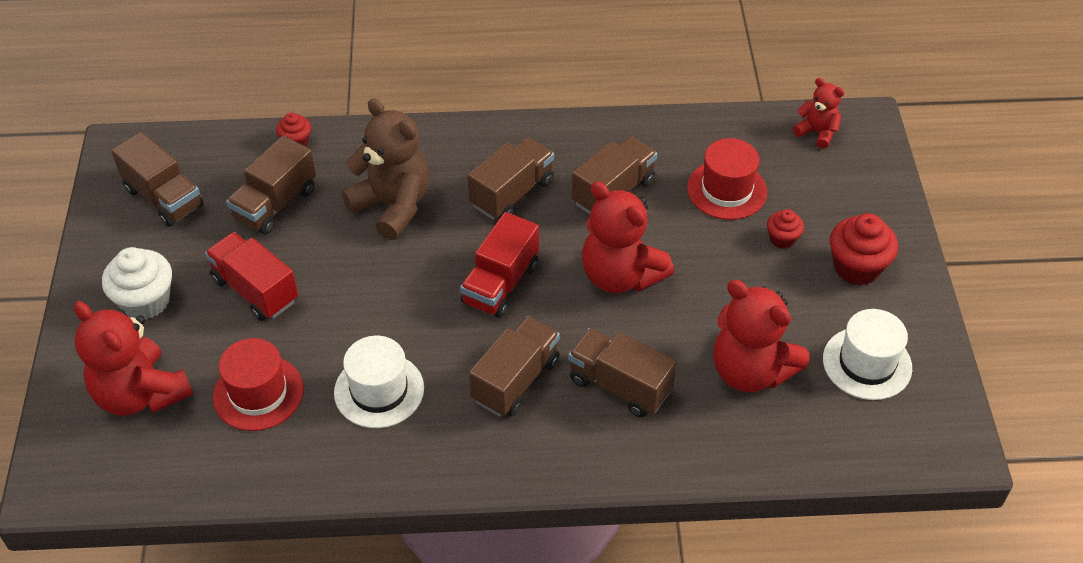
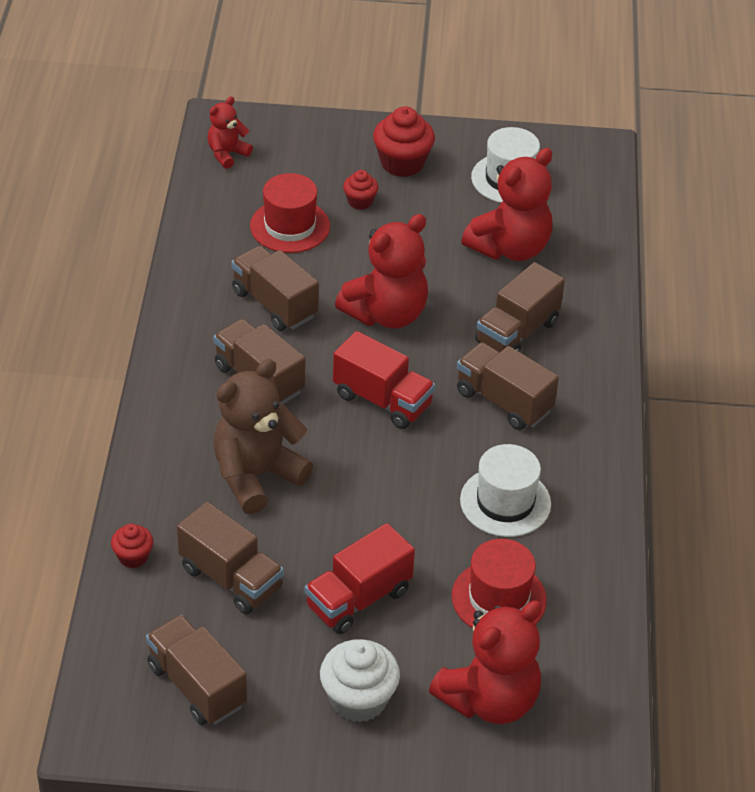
camera: 85 degrees left, 5 degrees down
brown truck [111,132,204,227] -> brown truck turned 90 degrees counterclockwise [146,615,247,725]

